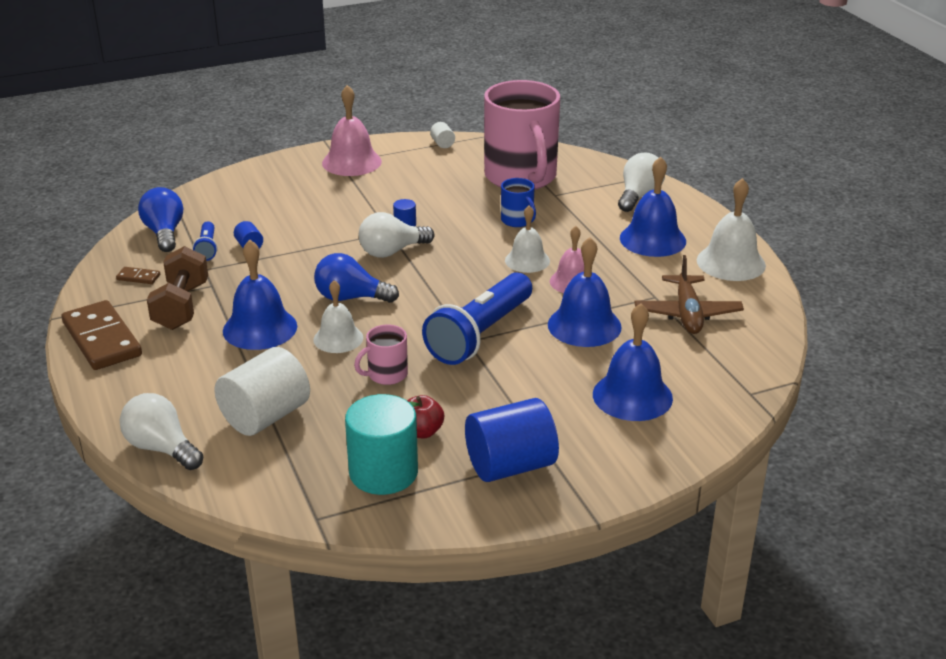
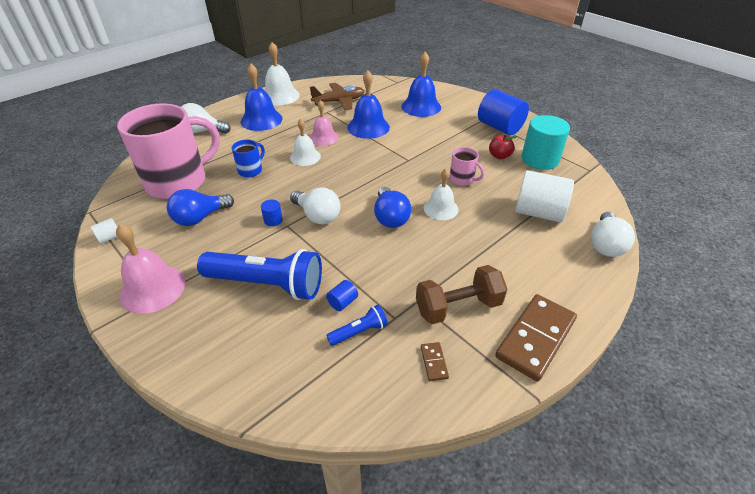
camera: 110 degrees left, 10 degrees up
blue light bulb [138,187,183,252] -> blue light bulb moved to [167,189,234,226]
blue bell [223,240,297,350] -> none
blue flashlight [422,272,532,365] -> blue flashlight moved to [197,249,322,300]

